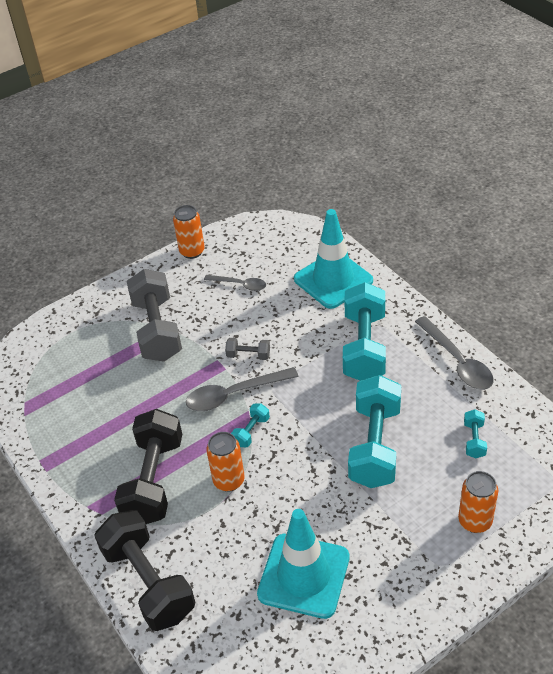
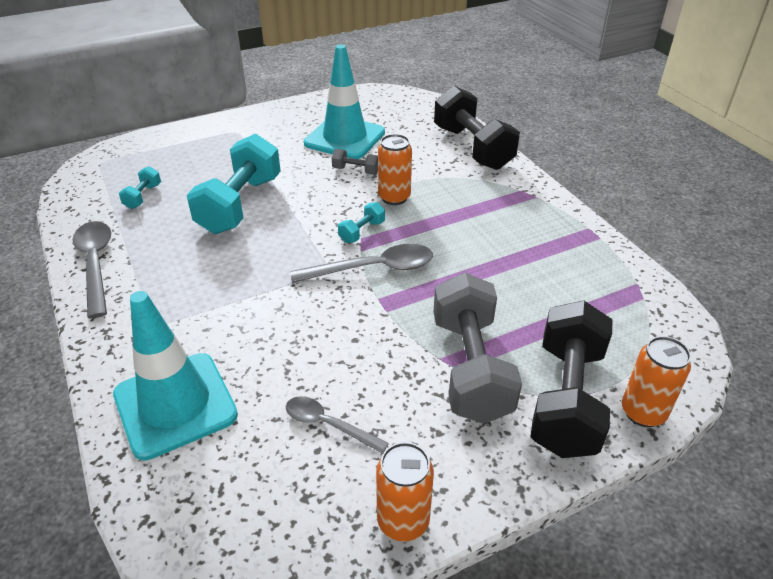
camera: 175 degrees left, 5 degrees down
black dumbbell [114,409,182,524] -> black dumbbell moved to [530,300,613,458]
grey dumbbell [225,338,270,360] -> grey dumbbell moved to [332,149,378,175]
turquoise dumbbell [343,282,386,381] -> none
orange can [458,471,498,533] -> orange can moved to [622,336,691,427]

